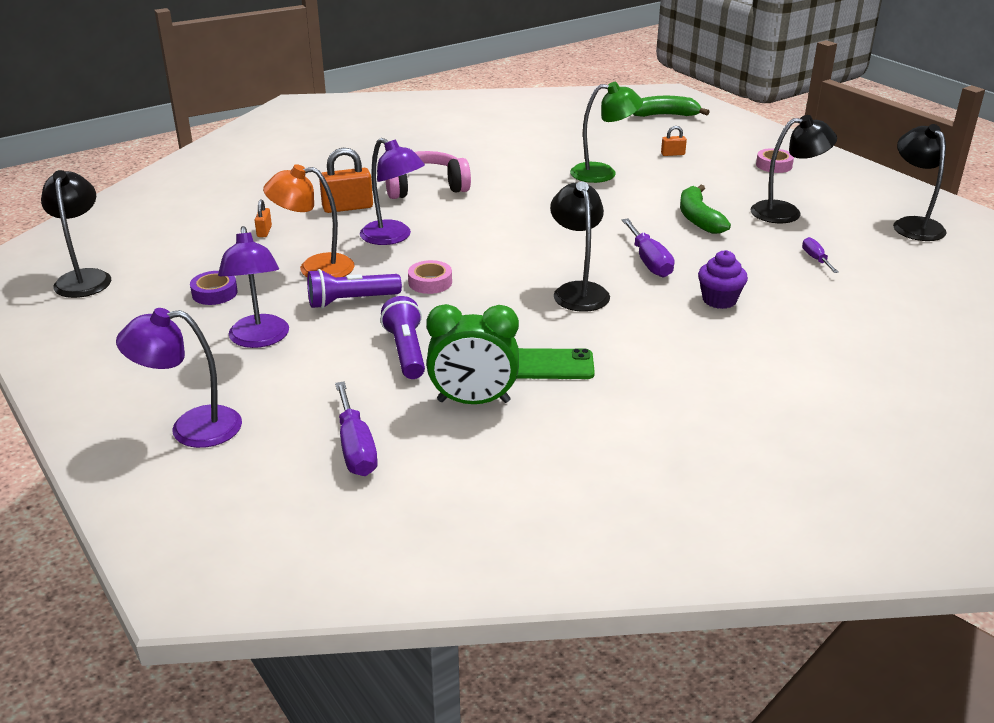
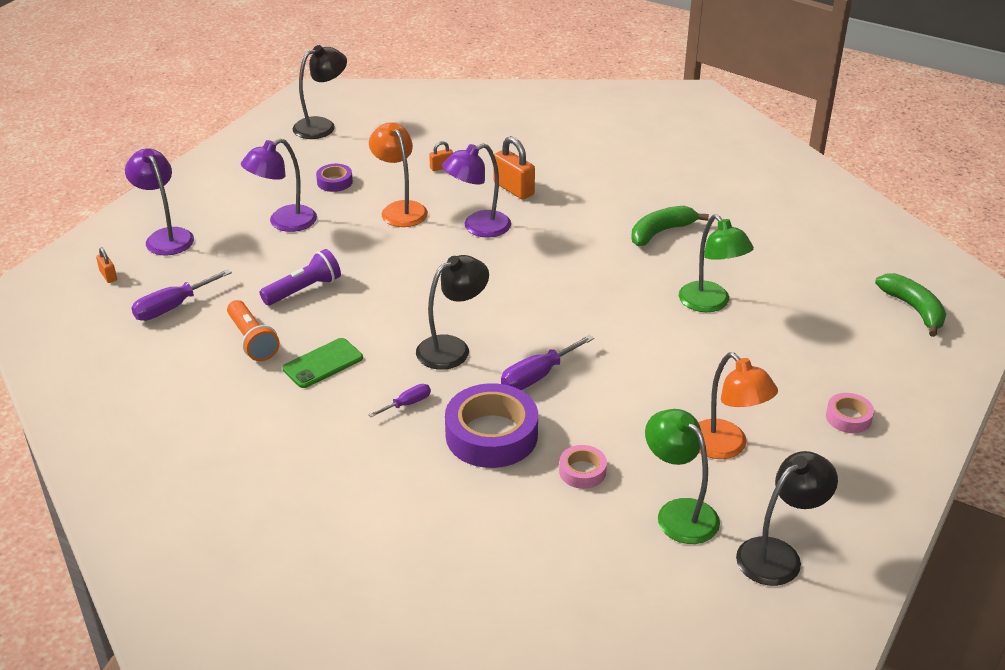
camera: 65 degrees right, 5 degrees up
purple flashlight [307,269,402,309] -> none
purple lamp [360,138,425,245] -> purple lamp turned 45 degrees clockwise [442,143,511,238]
pink headphones [385,151,471,199] -> none
pink tape [408,260,452,294] -> pink tape moved to [559,445,607,489]
green clock [426,304,519,404] -> orange flashlight [227,300,280,361]
green phone [517,348,595,379] -> green phone turned 75 degrees clockwise [282,338,363,388]
orange padlock [661,126,687,156] -> orange padlock moved to [96,247,117,283]
green banana [680,185,731,234] -> green banana moved to [631,206,709,246]
purple cupcake [698,250,748,309] -> purple tape [445,383,538,468]
black lamp [751,115,837,223] -> orange lamp [698,352,778,459]
purple screwdriver [802,237,839,273] -> purple screwdriver moved to [368,384,431,417]
none -> green lamp [645,409,720,544]

